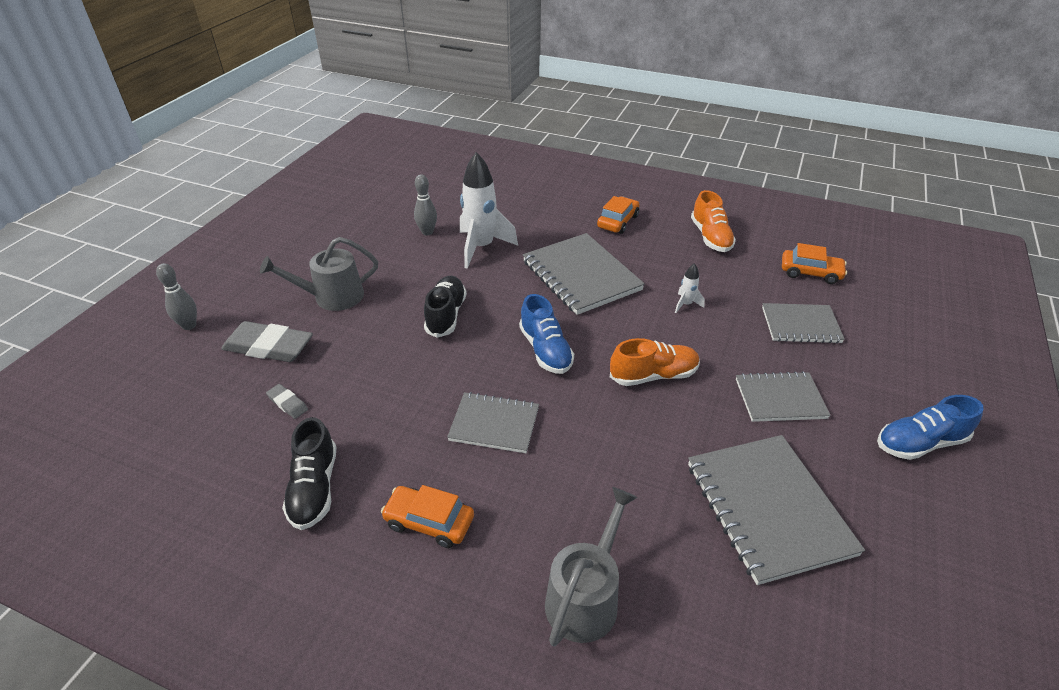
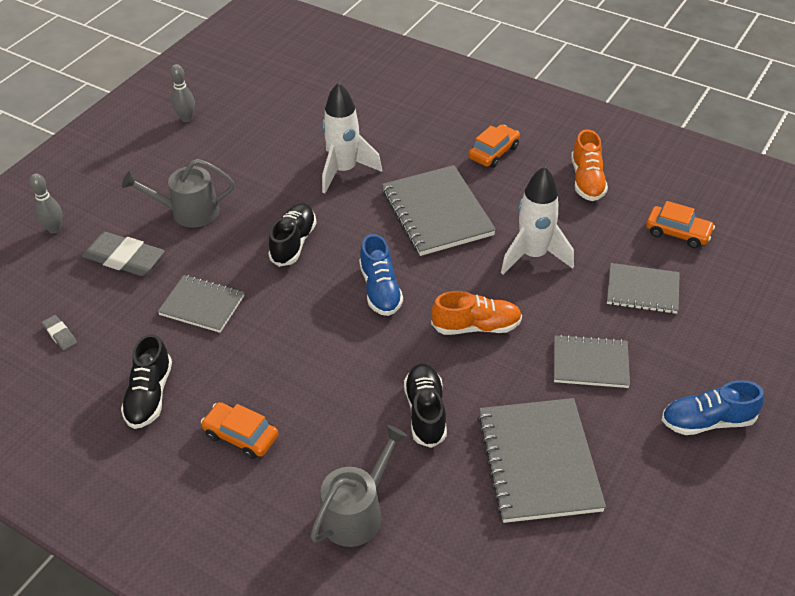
camera: 10 degrees right, 5 degrees up
grey eraser [266,384,308,419] -> grey eraser moved to [42,315,77,350]
grey bowling pin [414,174,437,236] -> grey bowling pin moved to [170,64,195,122]
grey notebook [447,392,539,453] -> grey notebook moved to [157,275,245,333]
white rocket [675,263,705,313] -> white rocket [501,166,574,275], size x2.26
none -> black shoe [404,364,447,448]

